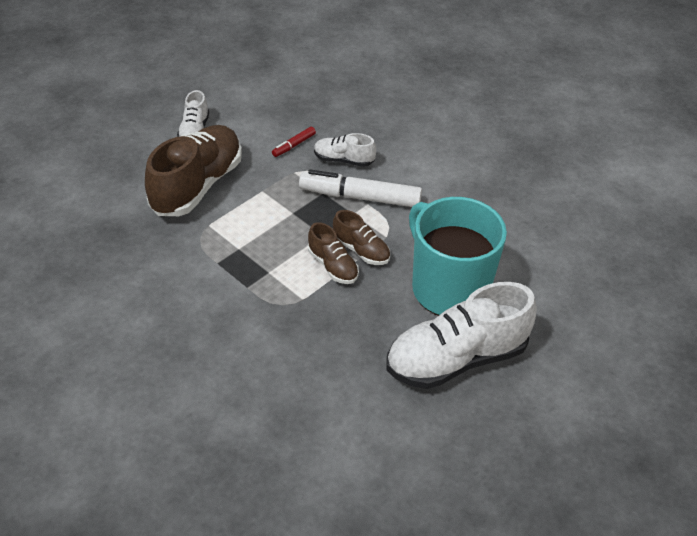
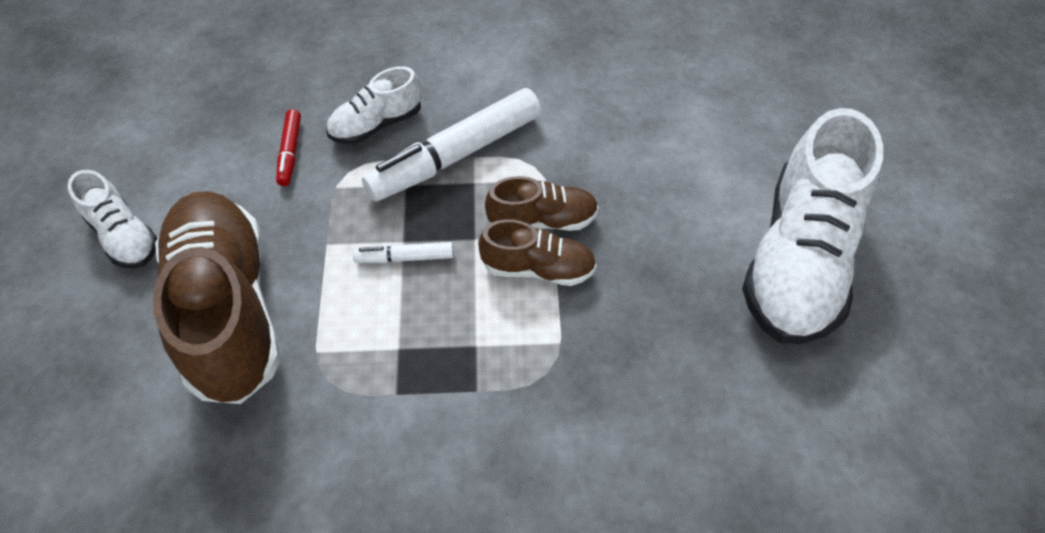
camera: 45 degrees left, 10 degrees up
turquoise mug [409,197,507,316] -> none
none -> white marker [353,242,454,263]

